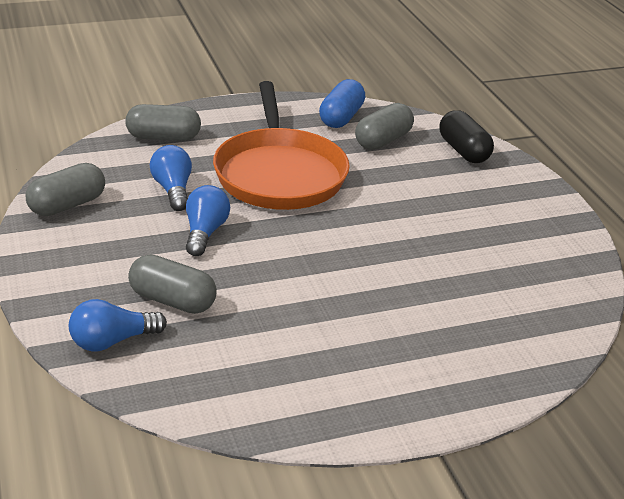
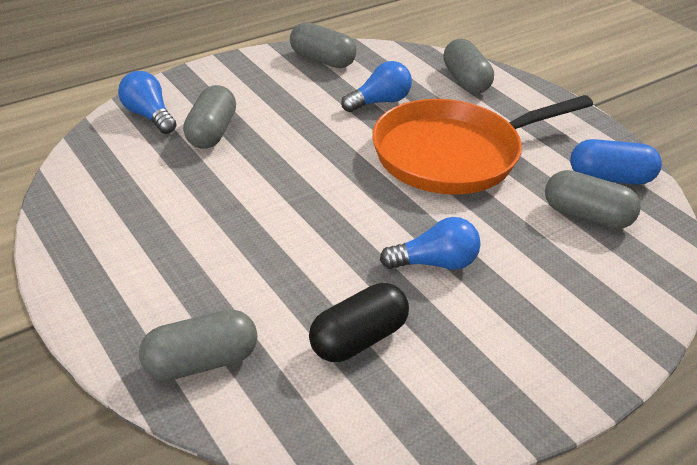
camera: 75 degrees right, 5 degrees up
blue light bulb [186,185,230,256] -> blue light bulb moved to [380,217,481,270]
black capsule [439,110,494,163] -> black capsule moved to [309,283,409,362]
none -> grey capsule [139,310,257,381]

